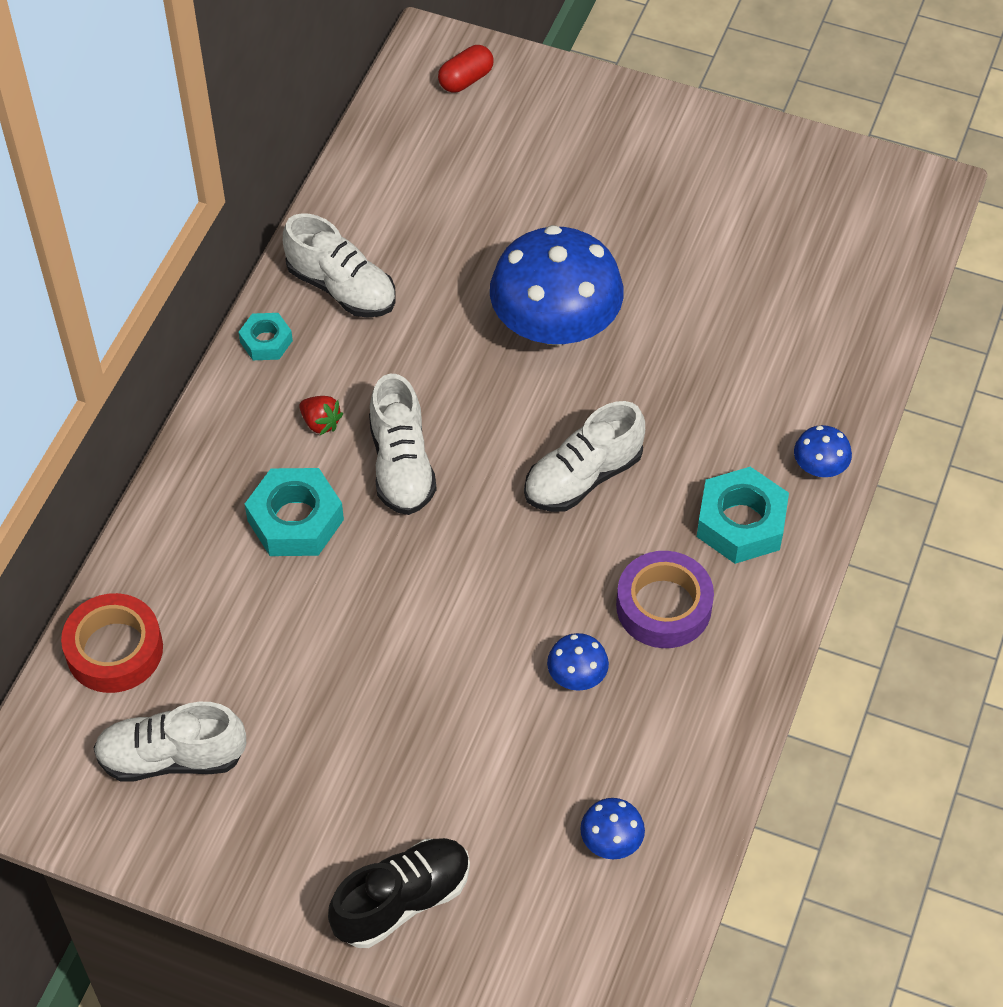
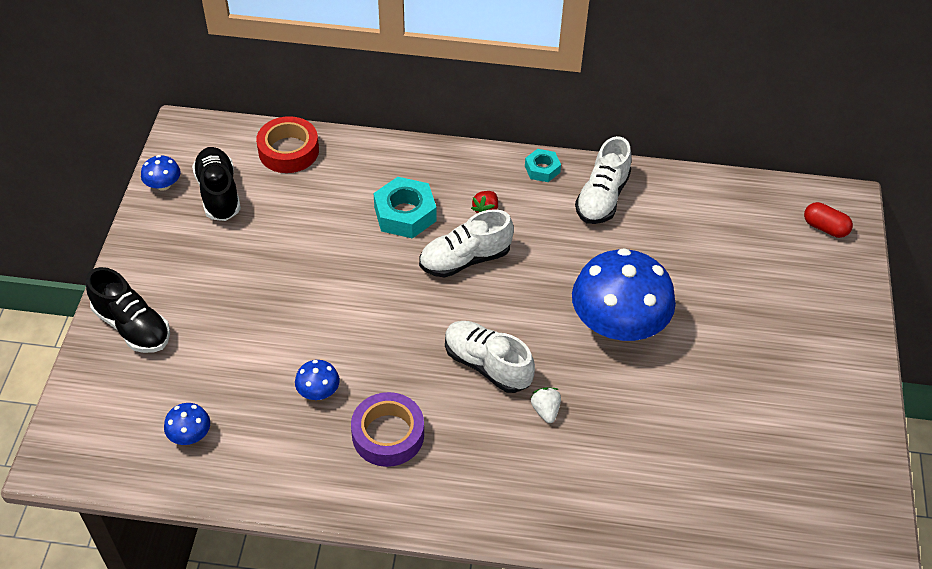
camera: 75 degrees right, 5 degrees down
white shoe [93,702,246,782] -> black shoe [192,147,241,221]
turquoise nut [697,467,789,564] -> none
blue mushroom [794,425,852,477] -> blue mushroom moved to [141,155,180,191]
none -> white strawberry [531,387,561,423]

